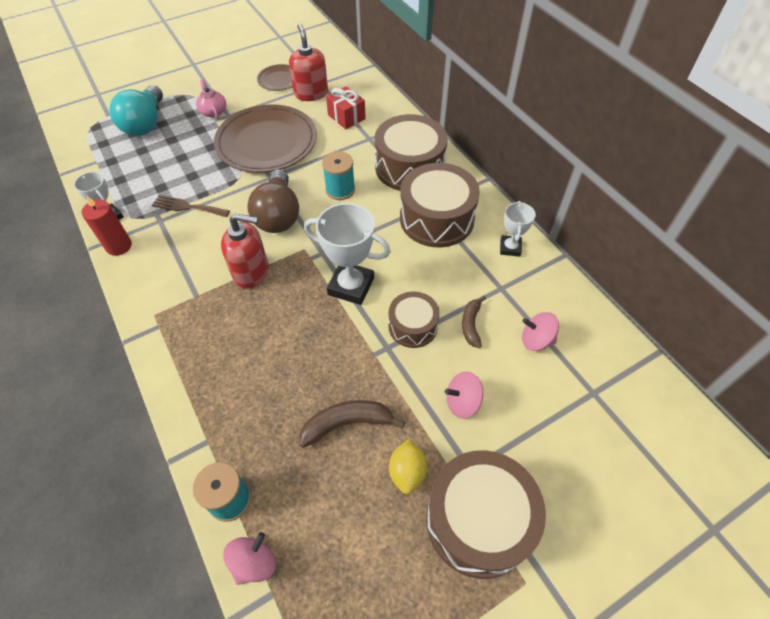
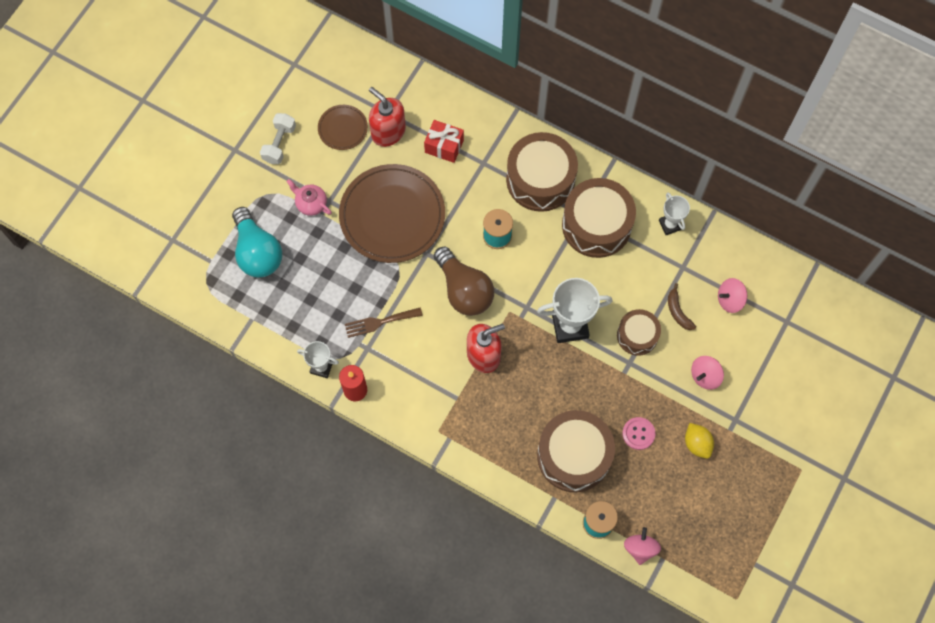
camera: 30 degrees left, 15 degrees up
brown banana [299,400,405,448] -> pink button [622,417,655,450]
brown drum [426,450,546,579] -> brown drum moved to [537,410,615,492]
none -> white dumbbell [260,113,296,164]

